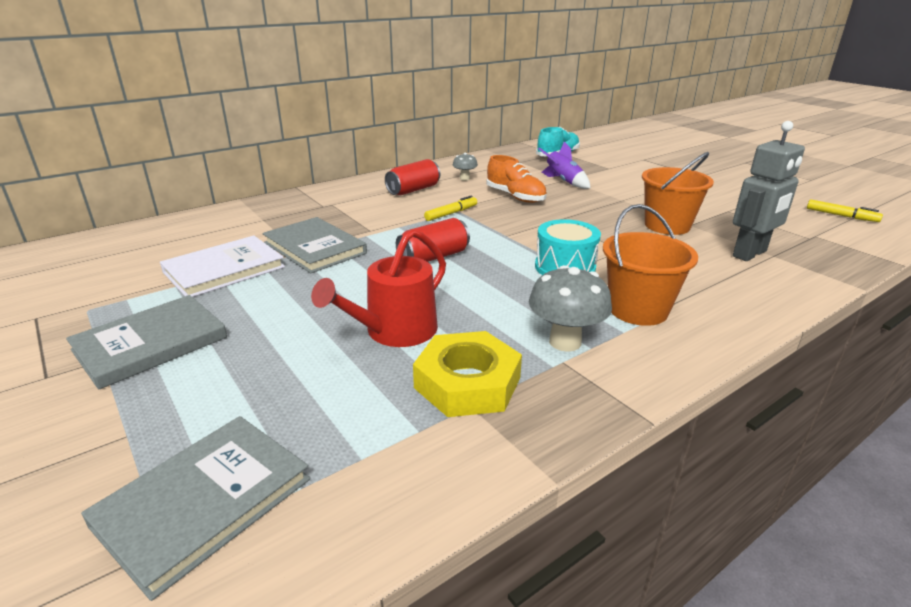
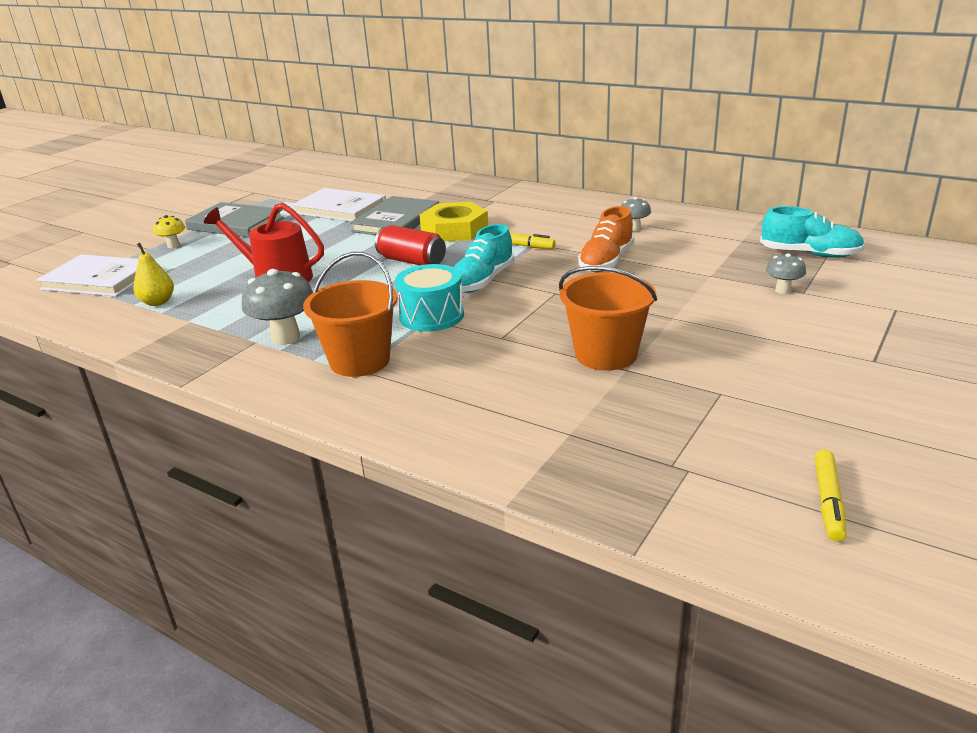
camera: 70 degrees right, 0 degrees up
grey book [81,416,310,601] -> white book [37,255,138,297]
red can [385,159,440,195] -> none
yellow nut [413,331,522,417] -> yellow nut moved to [419,202,488,241]
purple rocket [539,142,591,189] -> none
grey robot [733,121,805,261] -> none
none -> yellow pear [133,243,174,306]
none -> yellow mushroom [153,215,185,248]
none -> turquoise shoe [454,224,514,293]
none -> grey mushroom [766,253,806,294]

